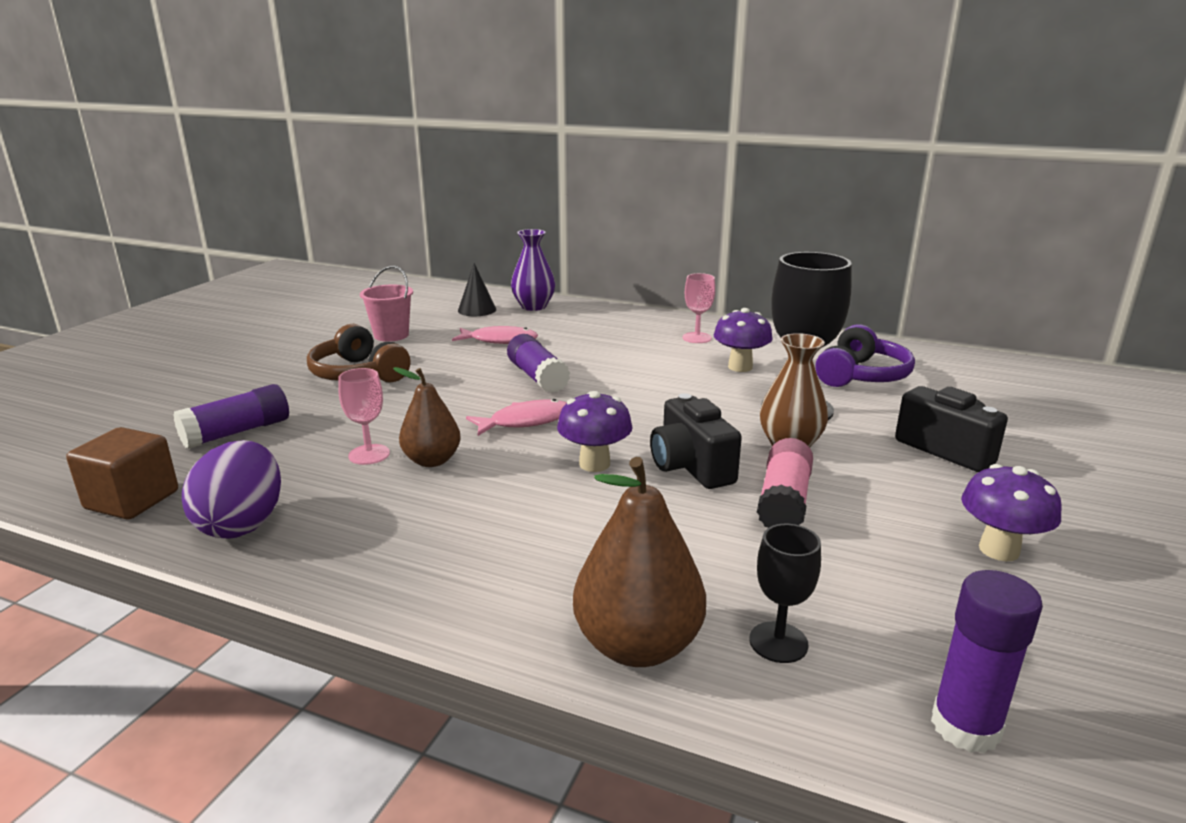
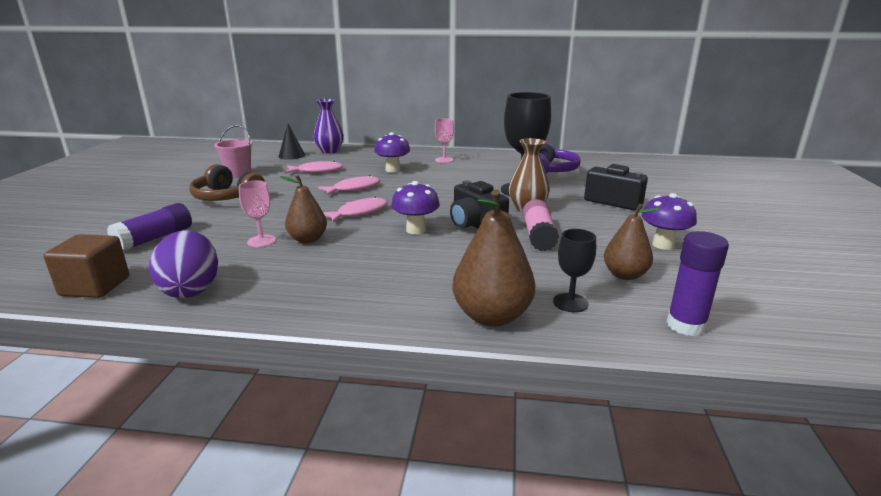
camera: 15 degrees left, 0 degrees up
purple glue stick [507,334,570,393] -> pink fish [318,175,380,195]
purple mushroom [714,308,773,372] -> purple mushroom moved to [374,132,410,173]
none -> brown pear [604,203,660,280]

